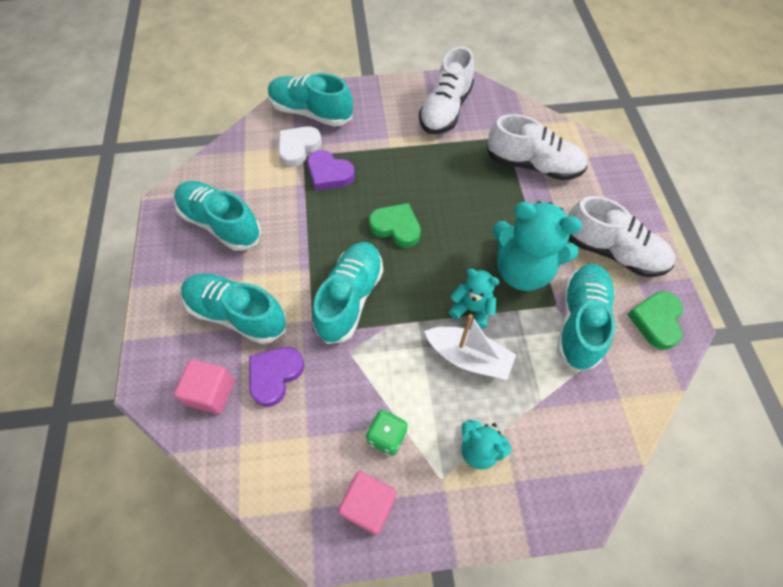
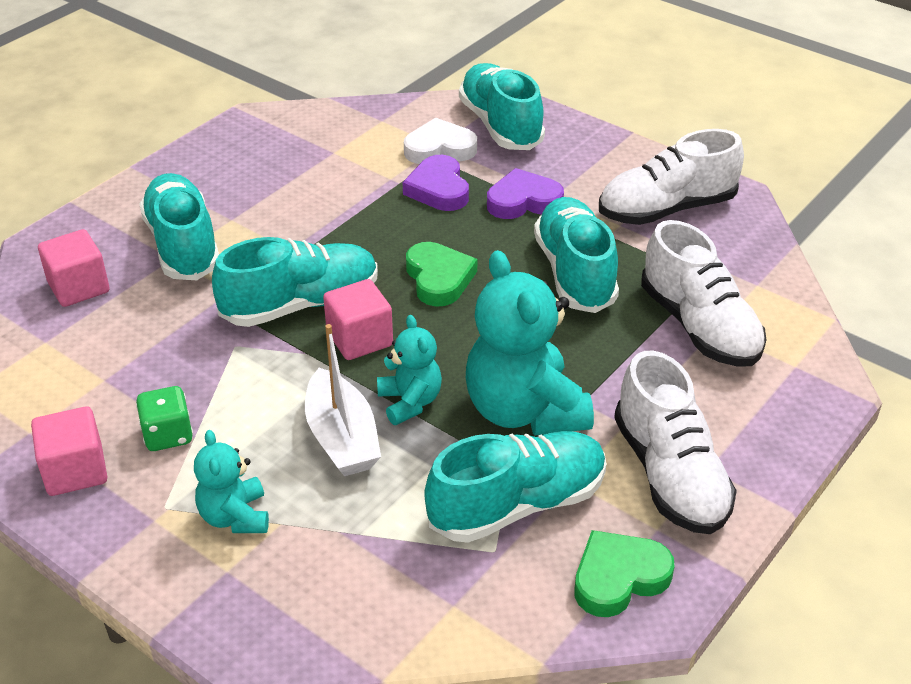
camera: 45 degrees right, 20 degrees down
turquoise shoe [174,181,262,251] -> turquoise shoe moved to [534,197,619,313]
purple heart [249,347,304,407] -> purple heart moved to [487,168,564,219]
none -> pink cube [323,279,393,360]

